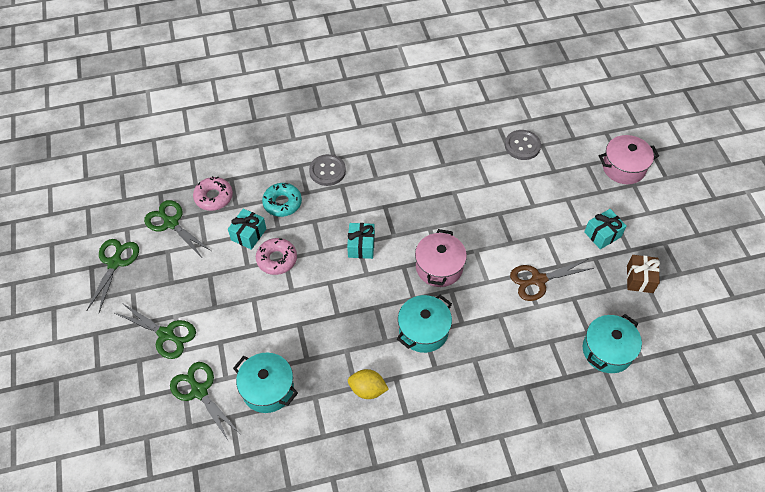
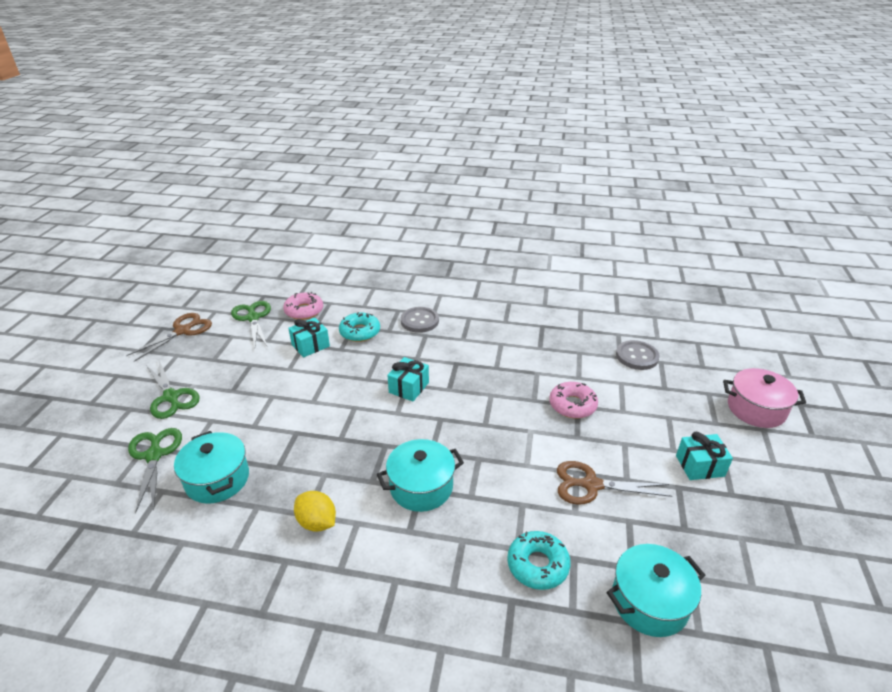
camera: 25 degrees right, 20 degrees down
green scissors [87,239,139,312] -> brown scissors [126,313,212,362]
pink donut [256,238,297,275] -> pink donut moved to [549,382,598,419]
pink pot [415,229,467,287] -> none
brown gift [627,255,660,293] -> none
none -> turquoise donut [507,531,571,590]

